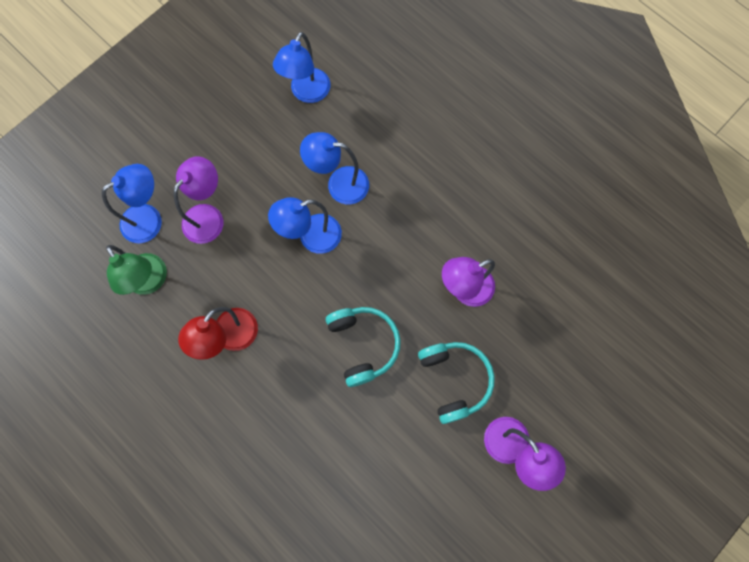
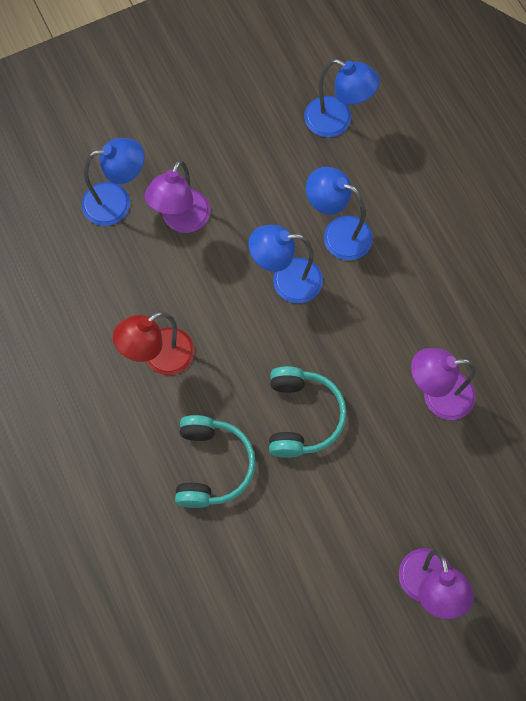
camera: 20 degrees right, 5 degrees down
green lamp [106,245,167,295] -> none
purple lamp [173,156,223,244] -> purple lamp turned 150 degrees clockwise [145,160,210,233]
blue lamp [273,32,330,103] -> blue lamp turned 105 degrees counterclockwise [304,59,380,137]
turquoise headphones [418,342,495,424] -> turquoise headphones moved to [175,415,256,508]

